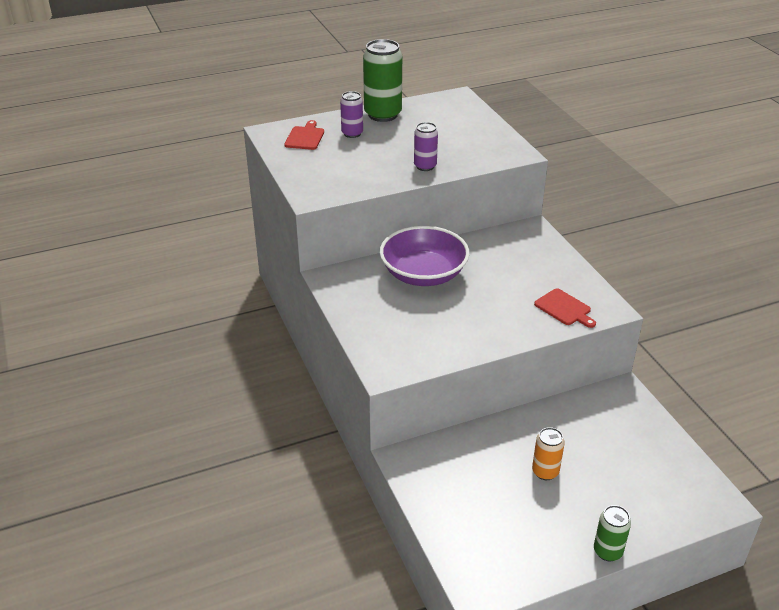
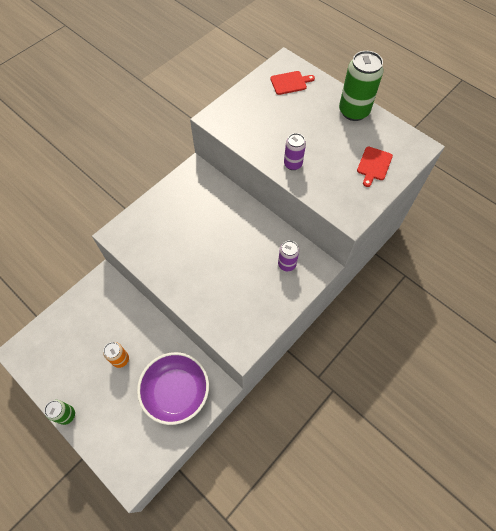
camera: 65 degrees right, 25 degrees up
purple can [340,91,363,138] -> purple can moved to [278,240,299,271]
purple bowl [380,226,470,286] -> purple bowl moved to [137,352,209,425]
red cutting board [534,288,596,328] -> red cutting board moved to [357,147,393,187]

